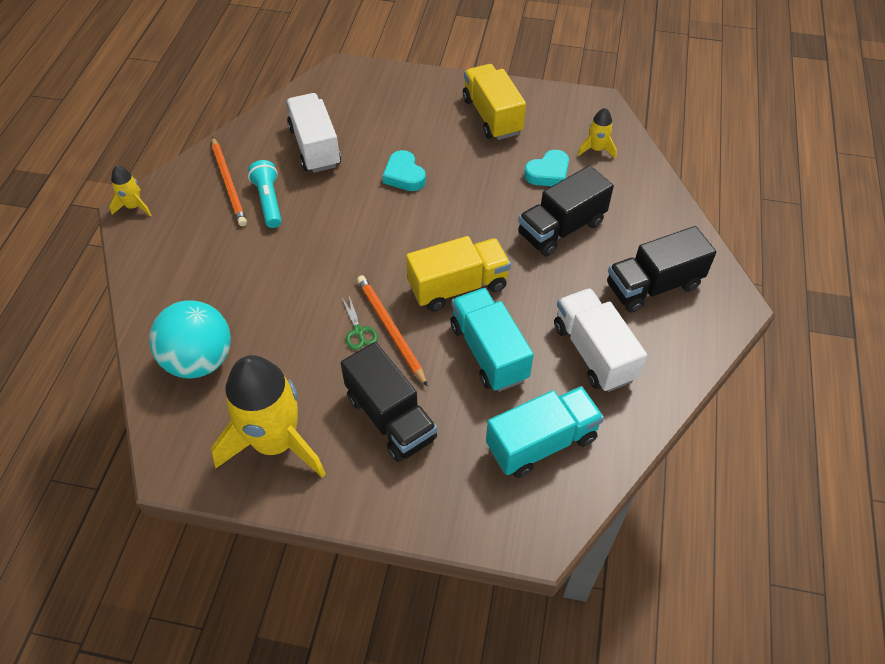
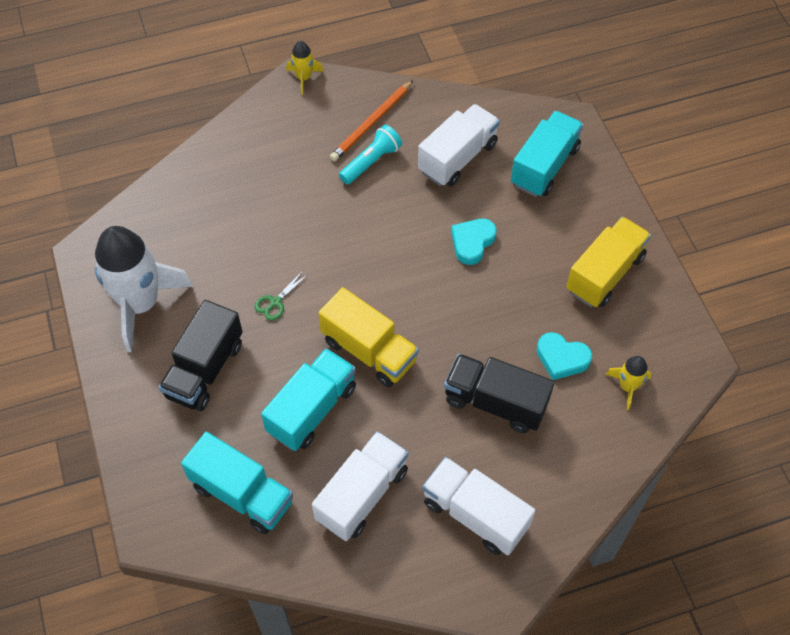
camera: 60 degrees right, 5 degrees up
turquoise ball [149,300,231,378] -> none
yellow rocket [211,355,326,478] -> white rocket [95,226,193,352]
orange pencil [357,275,428,387] -> none
black truck [607,226,716,313] -> white truck [423,457,535,555]
none -> turquoise truck [511,111,584,197]

